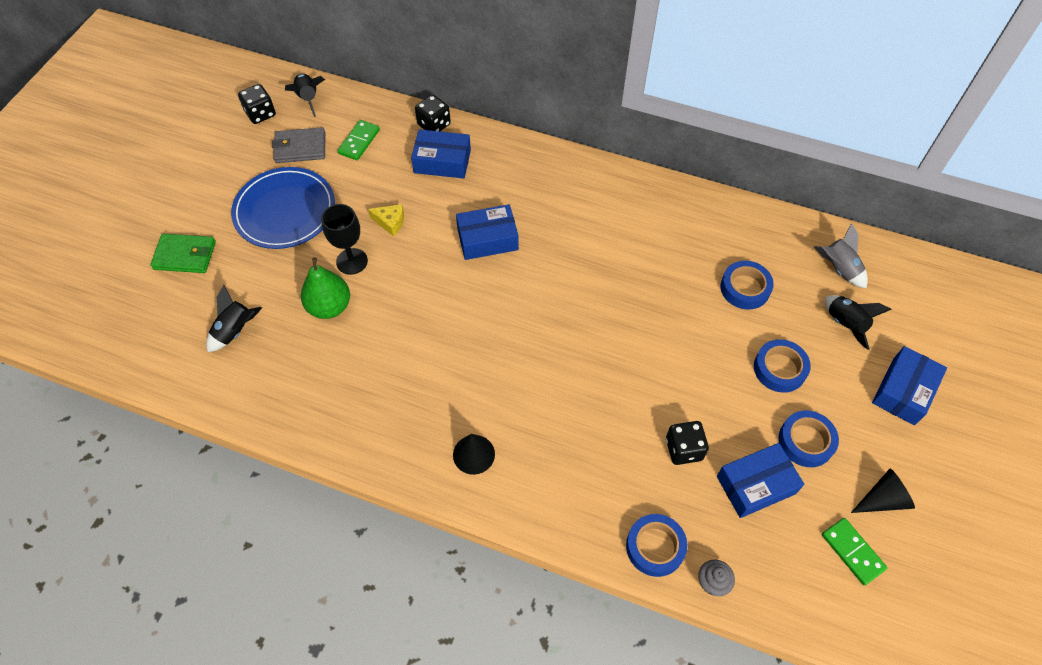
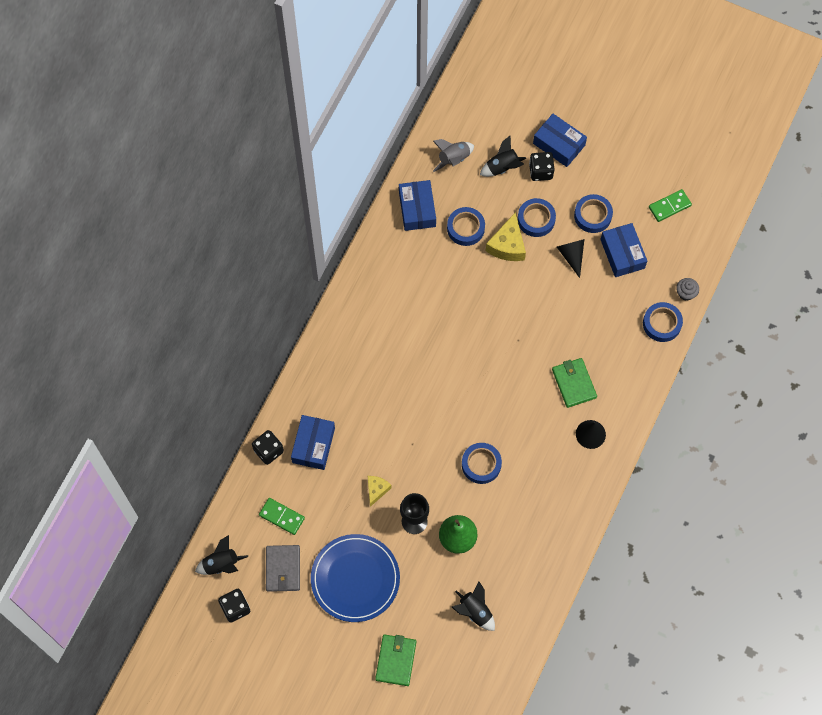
camera: 85 degrees left, 10 degrees up
blue box [456,204,519,260] -> blue box moved to [399,180,436,231]
black dice [666,421,709,465] -> black dice moved to [529,152,555,181]
black cone [851,468,915,513] -> black cone moved to [557,239,584,278]
none -> blue tape [462,443,502,484]
none -> yellow cheese [486,212,526,261]
none -> green wallet [552,358,597,408]

